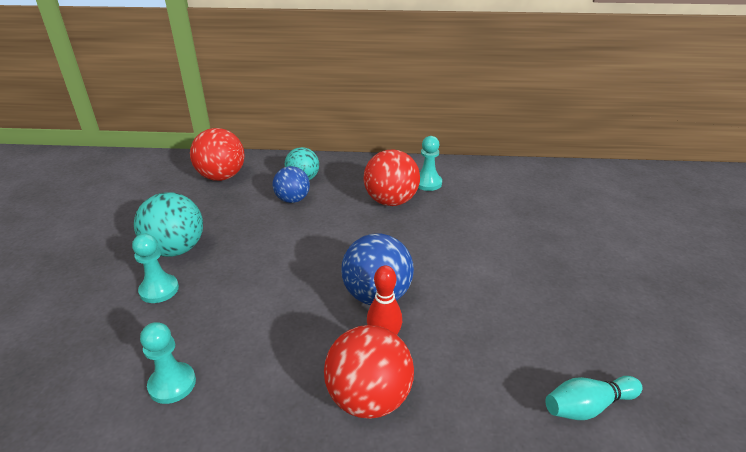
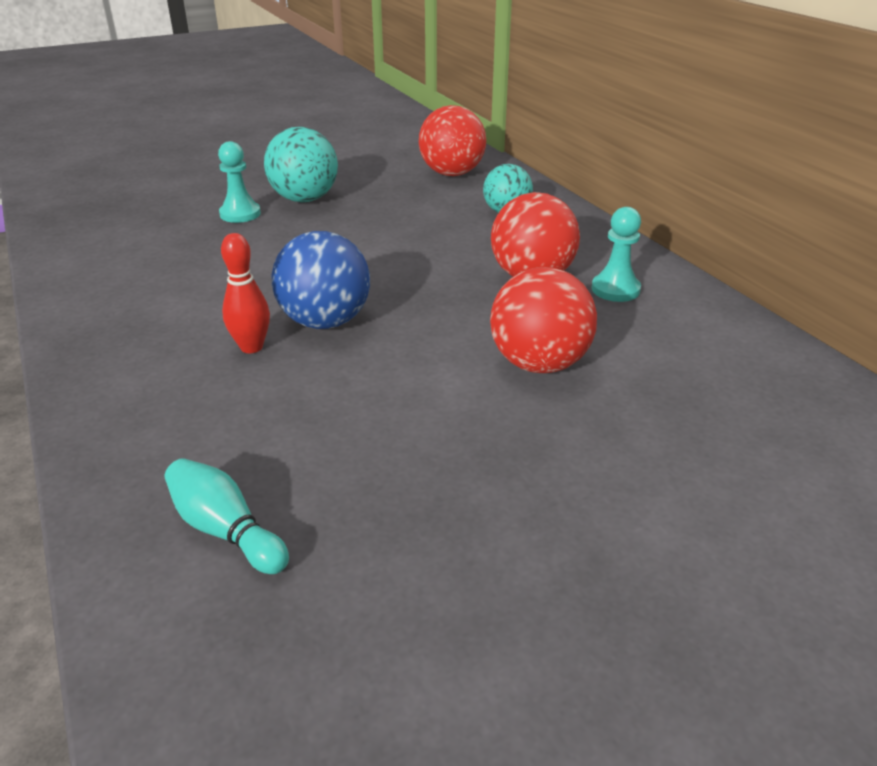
camera: 60 degrees right, 0 degrees up
turquoise pawn [140,322,196,404] -> none
blue ball [273,166,310,203] -> none
red ball [324,325,414,419] -> red ball moved to [490,267,597,373]

